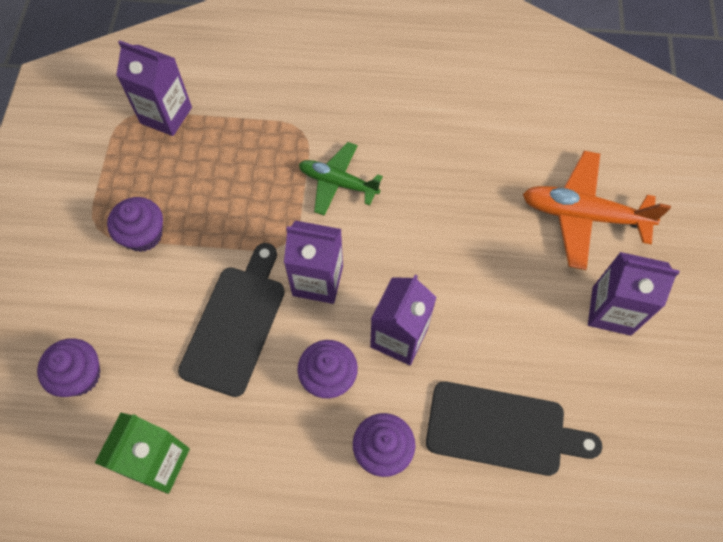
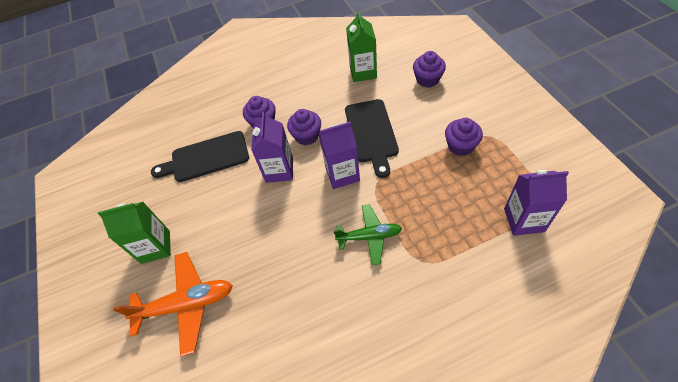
camera: 160 degrees right, 10 degrees down
purple carton [588,252,679,336] -> green carton [98,202,171,264]

